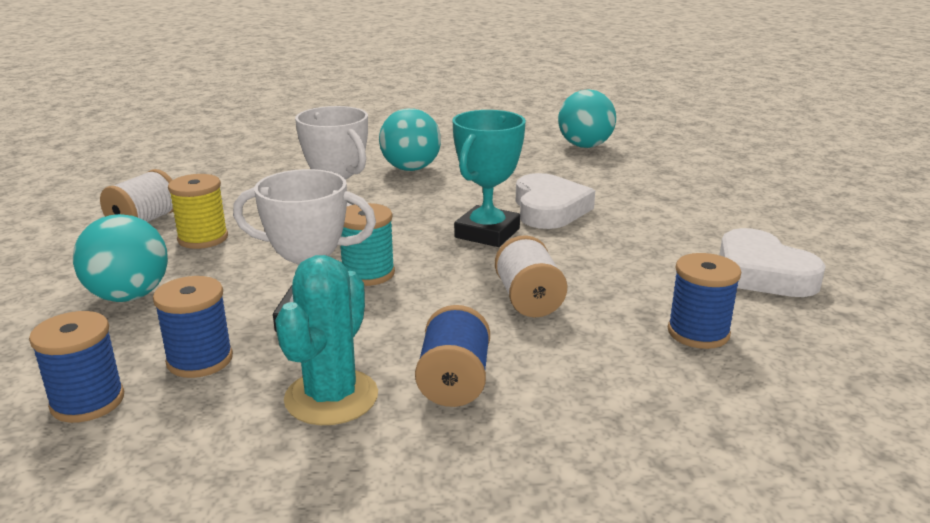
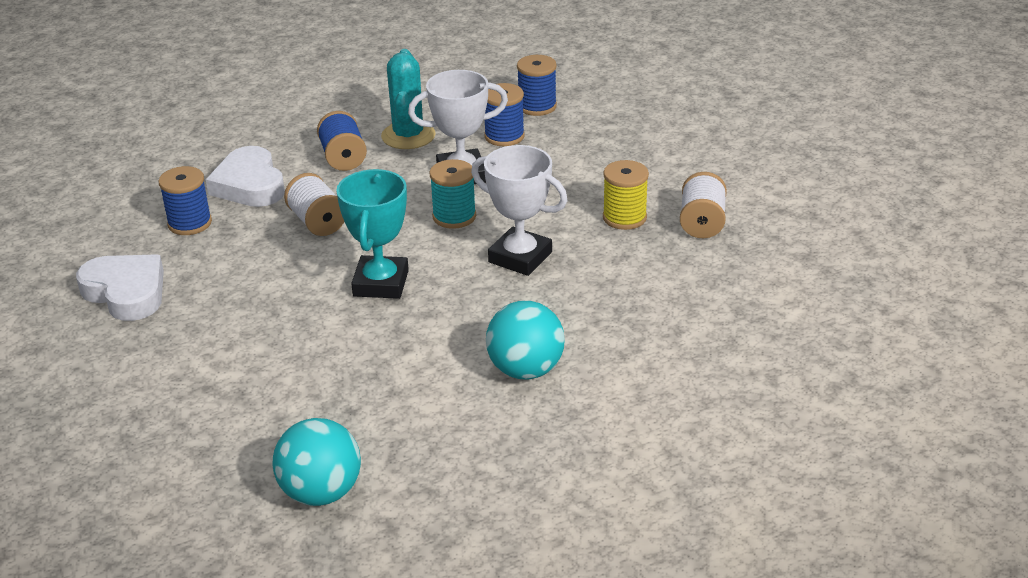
camera: 160 degrees right, 10 degrees up
turquoise ball [73,214,168,302] -> none
white heart [516,173,595,229] -> white heart moved to [206,146,285,207]

